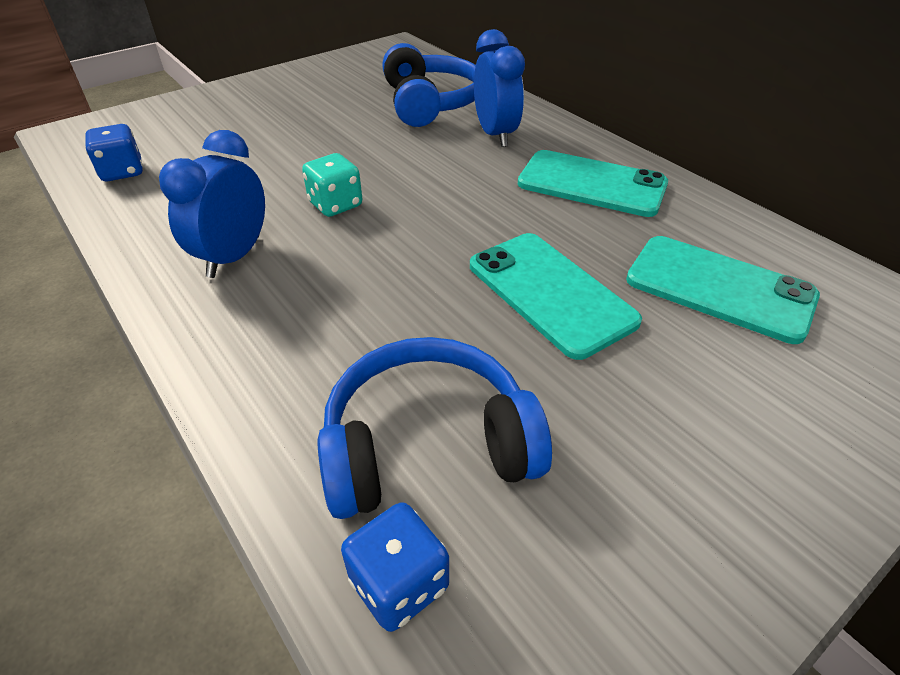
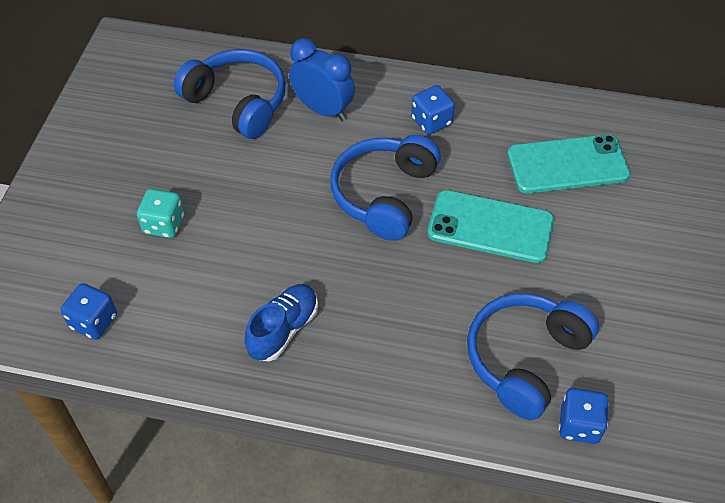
camera: 40 degrees left, 10 degrees up
blue clock [159,130,265,278] -> blue shoe [245,284,318,361]
turquoise dice [302,153,362,217] -> turquoise dice moved to [137,189,184,238]
turquoise phone [518,150,668,217] -> blue dice [411,85,455,134]
none -> blue headphones [330,135,441,241]

